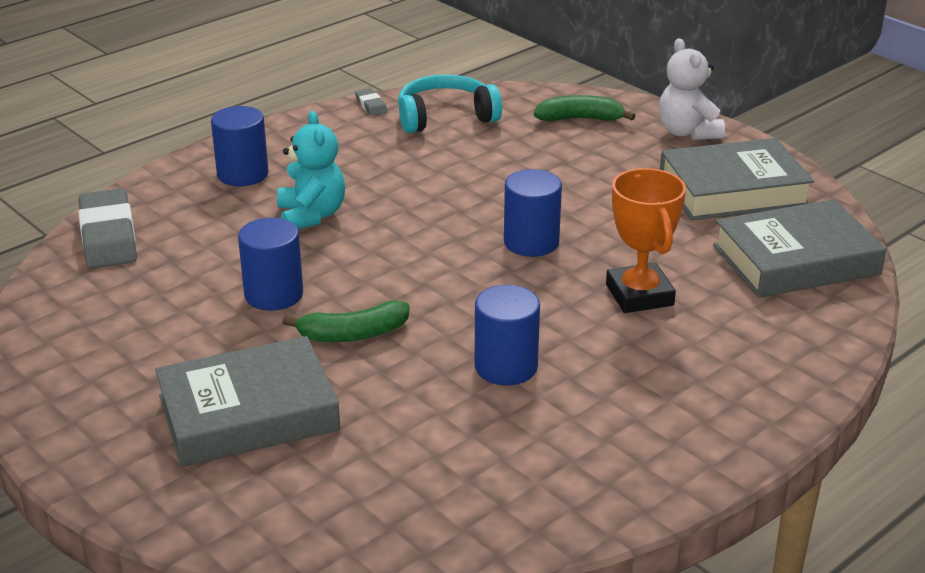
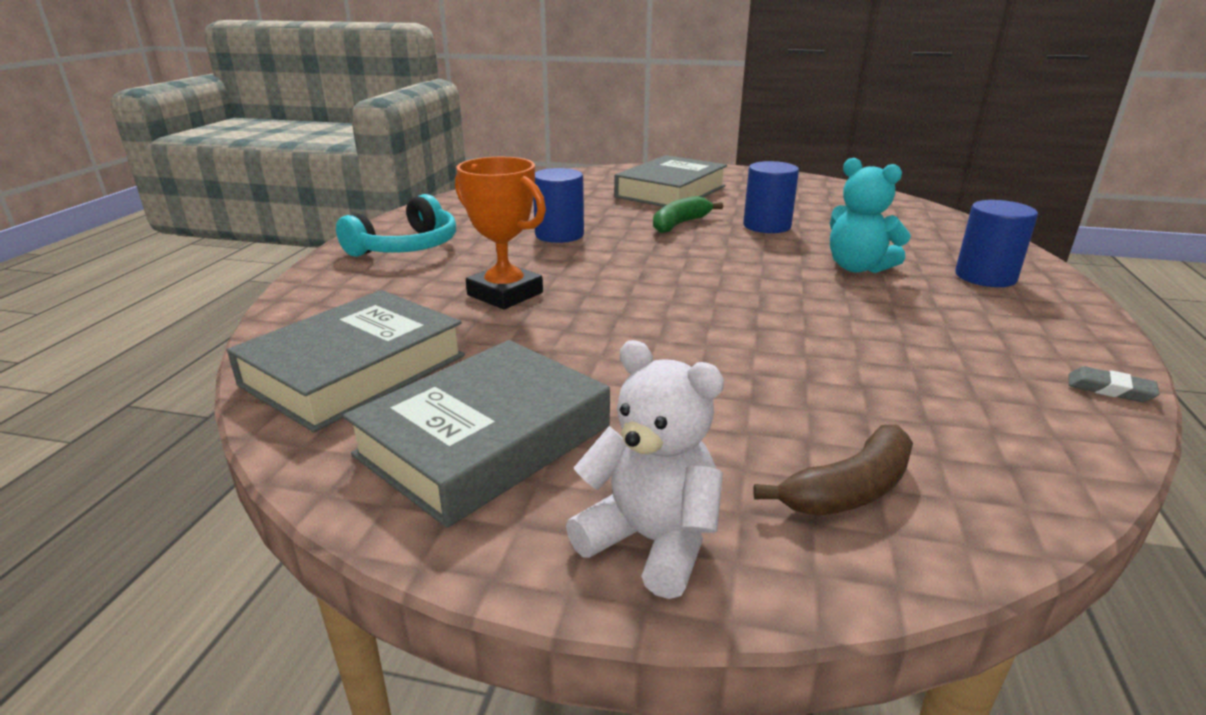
camera: 145 degrees right, 5 degrees down
grey eraser [78,188,137,269] -> none
turquoise headphones [398,75,502,133] -> turquoise headphones moved to [336,194,456,257]
blue cylinder [504,169,562,257] -> none
green banana [534,95,635,122] -> brown banana [753,425,913,516]

